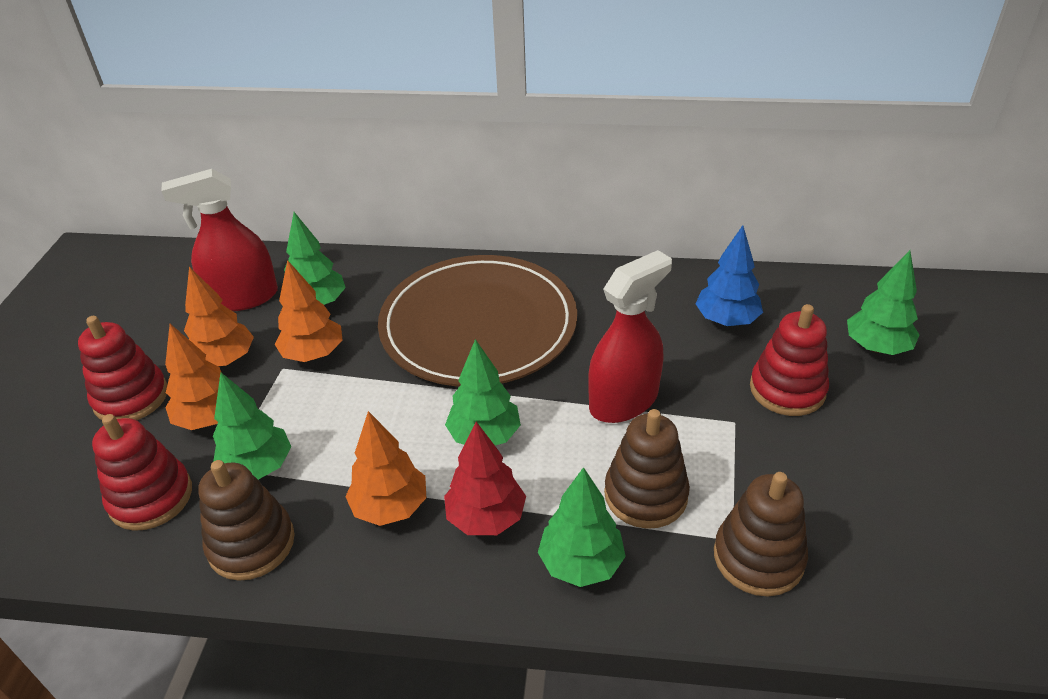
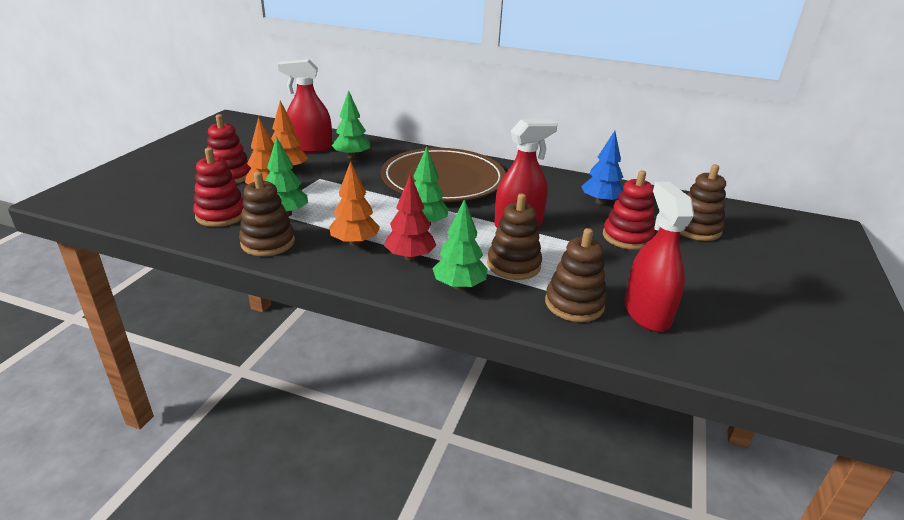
camera: 10 degrees right, 10 degrees down
orange tree [274,260,343,362] -> none
green tree [847,250,919,355] -> brown stacking toy [680,164,726,241]
none -> red spray bottle [624,182,694,332]

